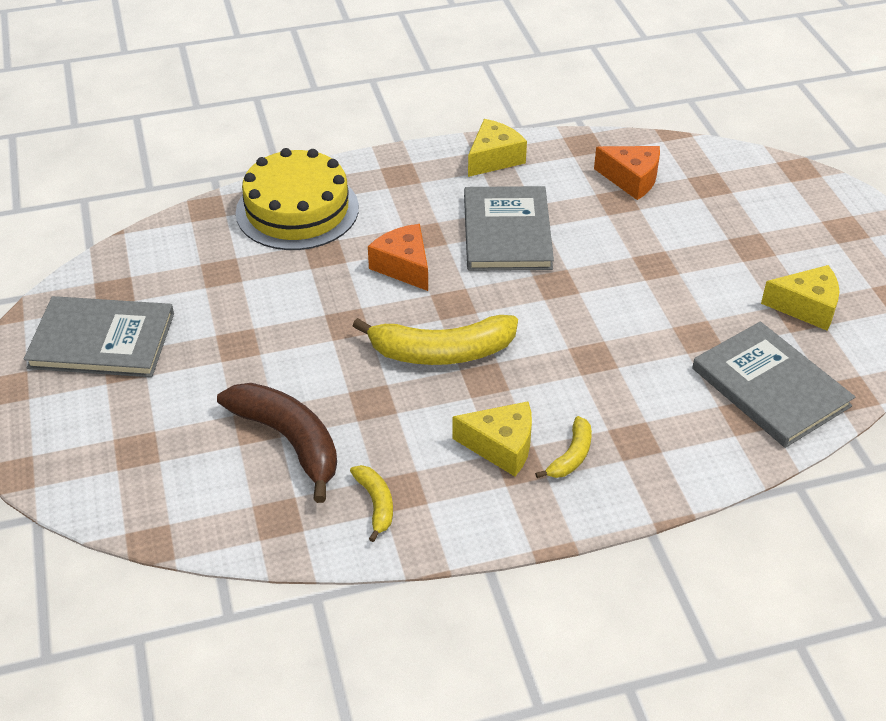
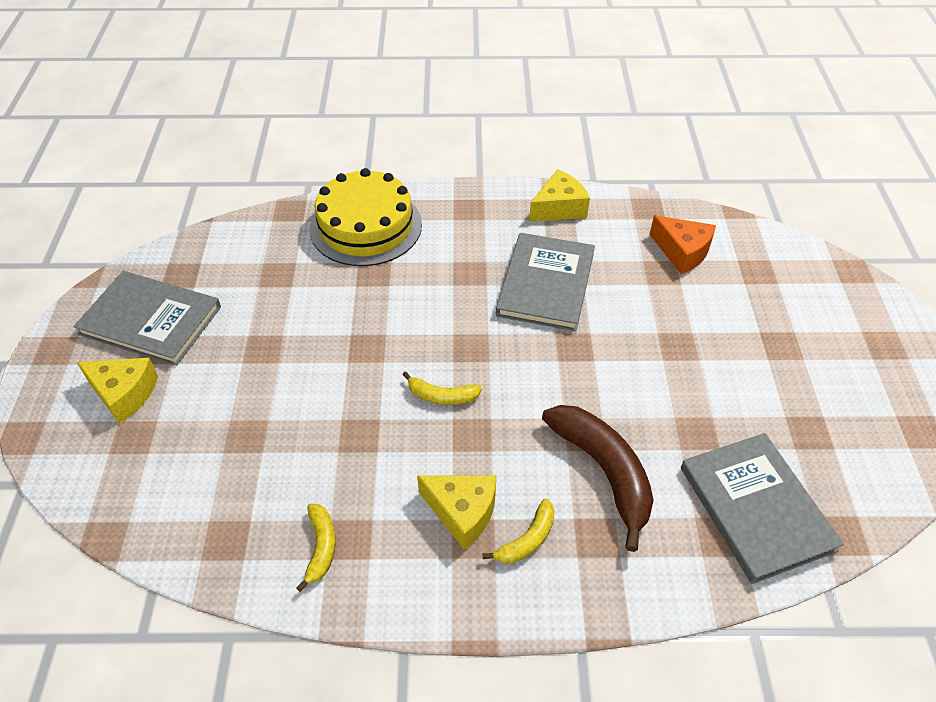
camera: 15 degrees right, 5 degrees up
brown banana [217,383,337,503] -> brown banana moved to [542,405,654,552]
yellow banana [353,315,518,365] -> yellow banana [402,371,482,405], size x0.51
orange cheese [368,224,428,291] -> none
yellow cheese [761,265,840,331] -> yellow cheese moved to [77,358,158,424]

